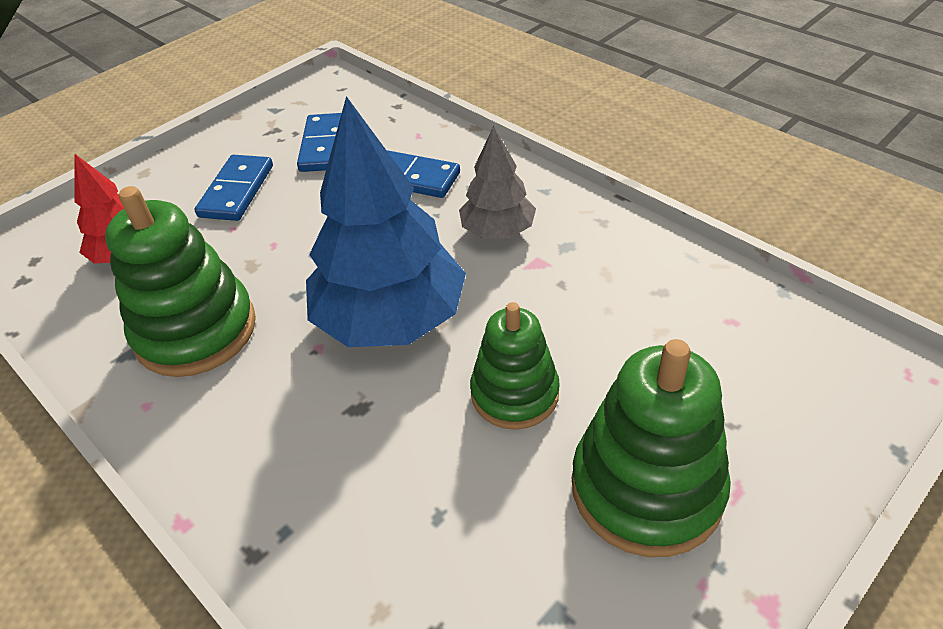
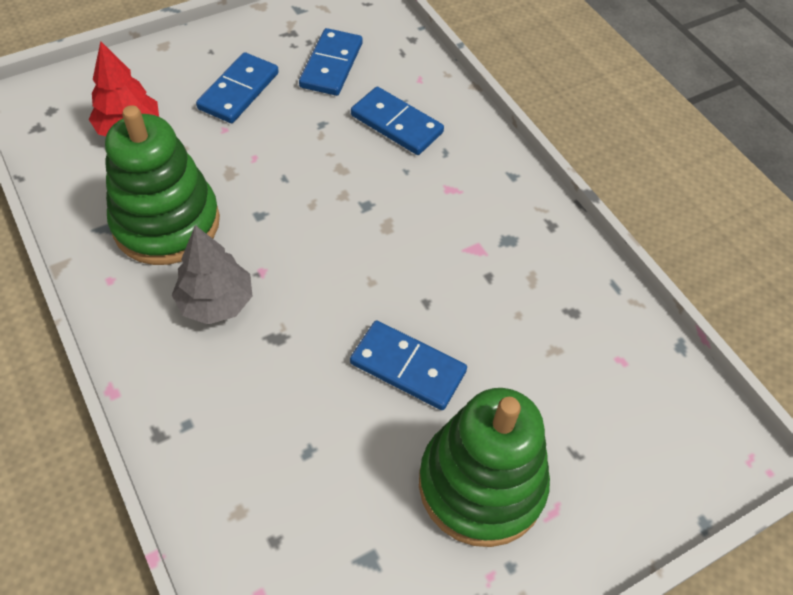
camera: 10 degrees right, 10 degrees up
blue tree [306,96,466,347] -> none
grey tree [459,126,536,238] -> grey tree moved to [172,225,252,324]
green stacking toy [470,302,560,430] -> blue domino [350,320,467,410]

